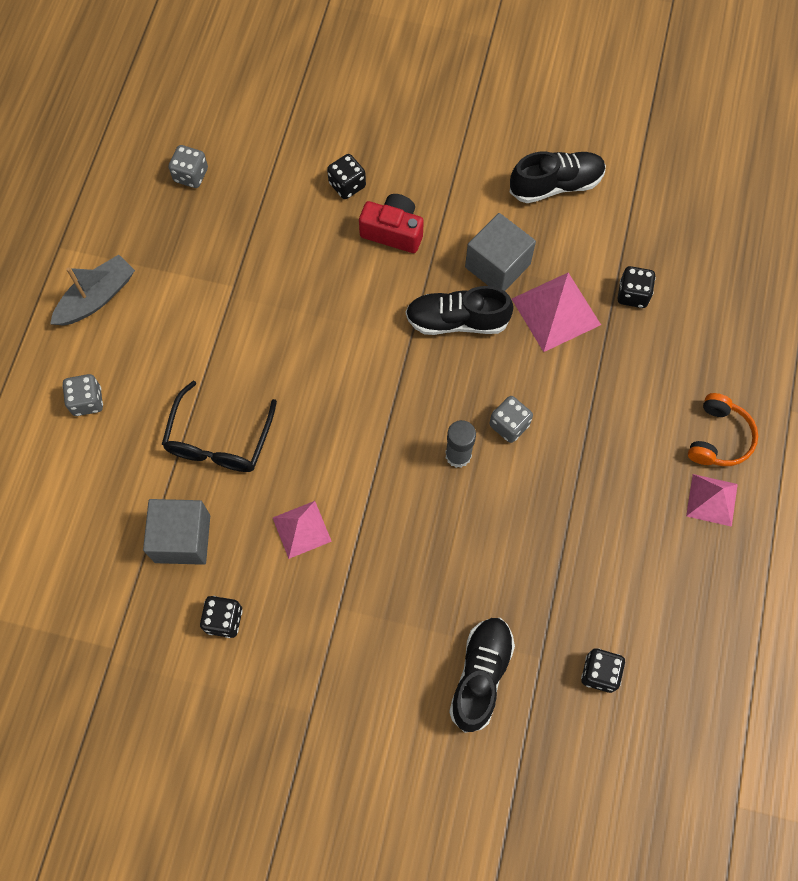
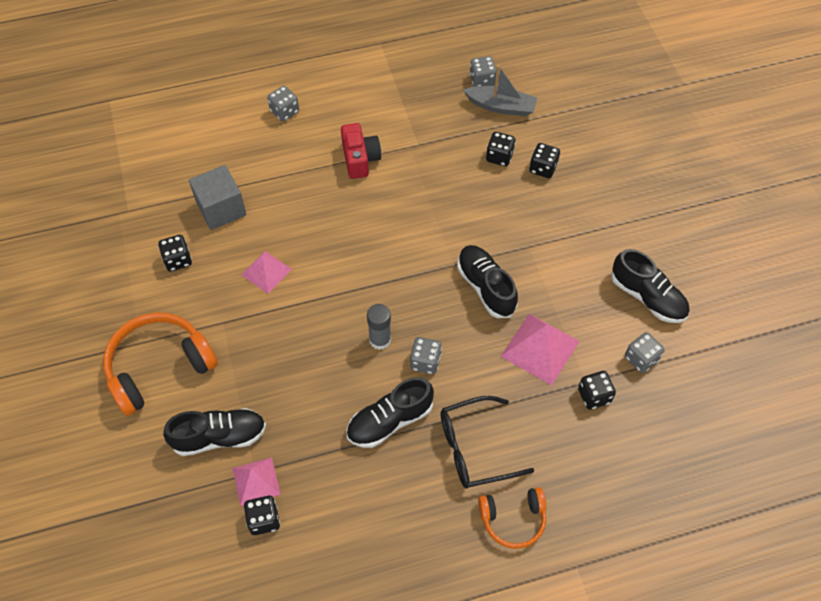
camera: 60 degrees right, 10 degrees down
grey boat [50,254,135,326] -> grey boat moved to [463,65,537,117]
black glasses [162,381,277,472] -> black glasses moved to [440,396,534,489]
red camera [359,194,424,253] -> red camera moved to [341,123,381,179]
grey cube [465,213,536,291] -> none
pink pyramid [686,474,738,527] -> pink pyramid moved to [232,457,281,506]
none -> orange headphones [103,312,218,416]
none -> black shoe [346,377,434,448]
none -> black dice [486,132,516,166]
none -> grey dice [625,332,665,373]

